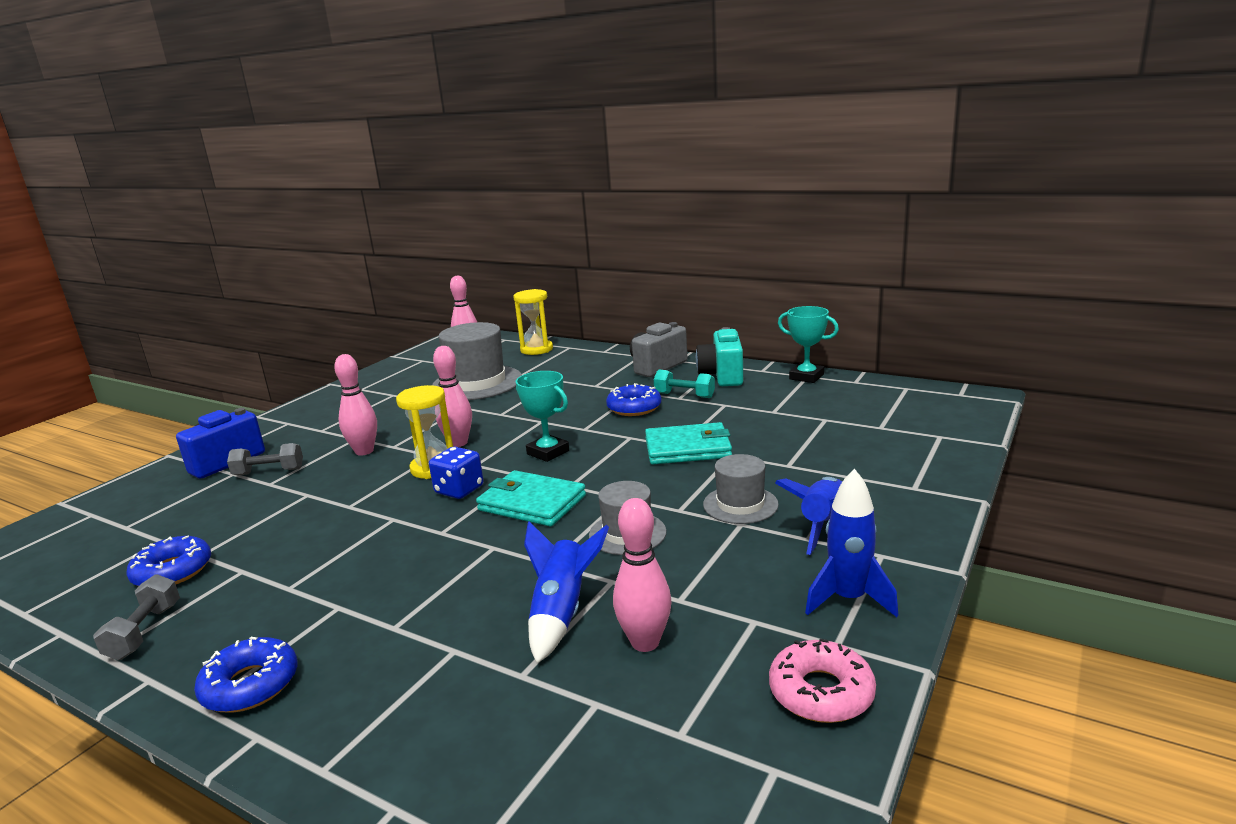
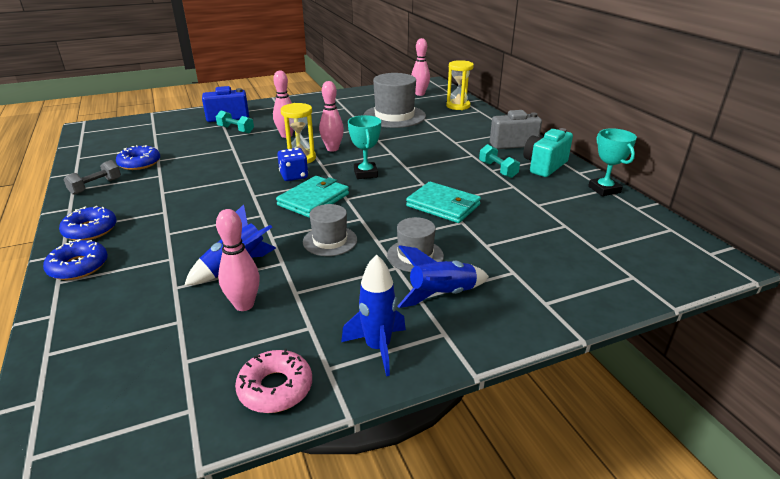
camera: 35 degrees right, 10 degrees up
grey dumbbell [227,443,303,475] -> turquoise dumbbell [216,111,254,133]
turquoise wallet [476,470,586,526] -> turquoise wallet turned 60 degrees clockwise [276,176,349,218]
blue donut [606,383,662,416] -> blue donut moved to [43,239,108,280]

